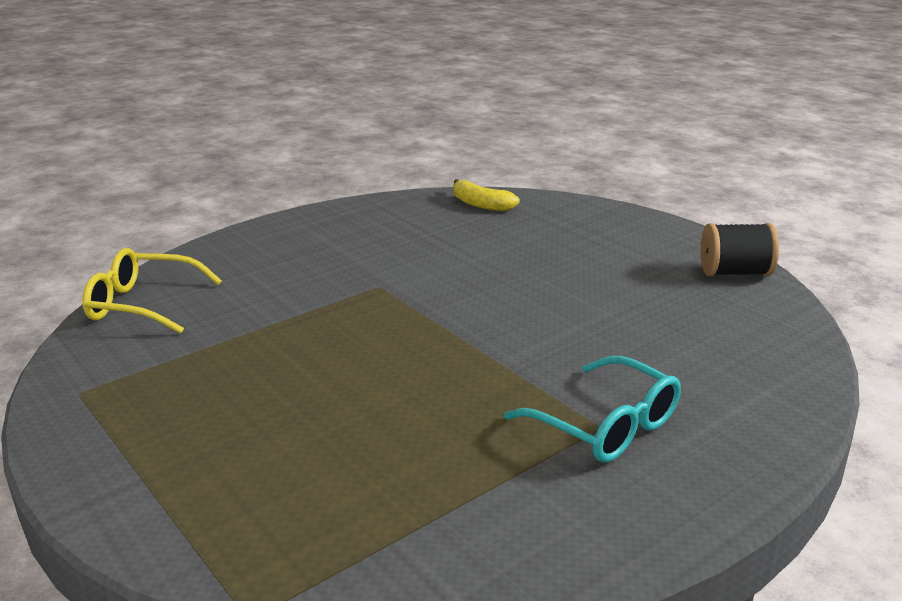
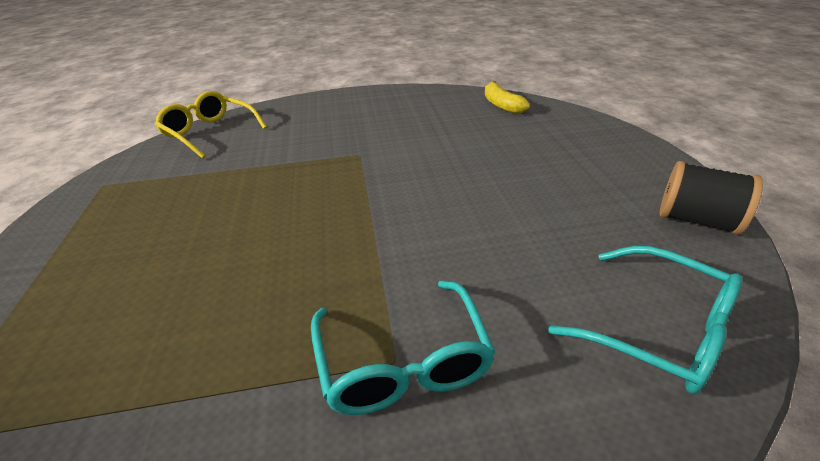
camera: 30 degrees right, 10 degrees up
none -> turquoise glasses [548,246,742,394]

